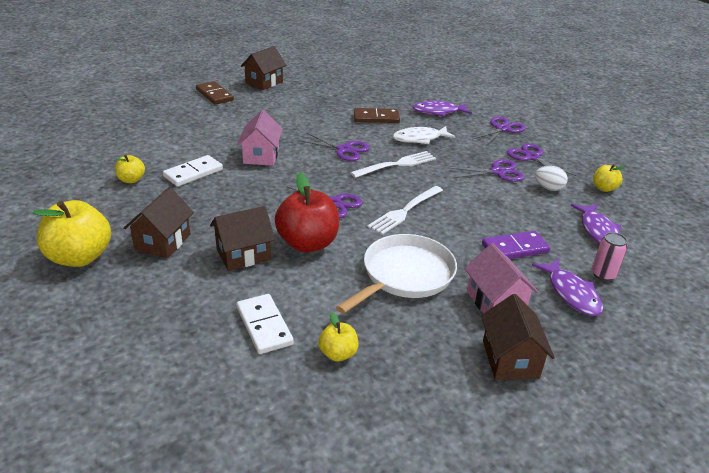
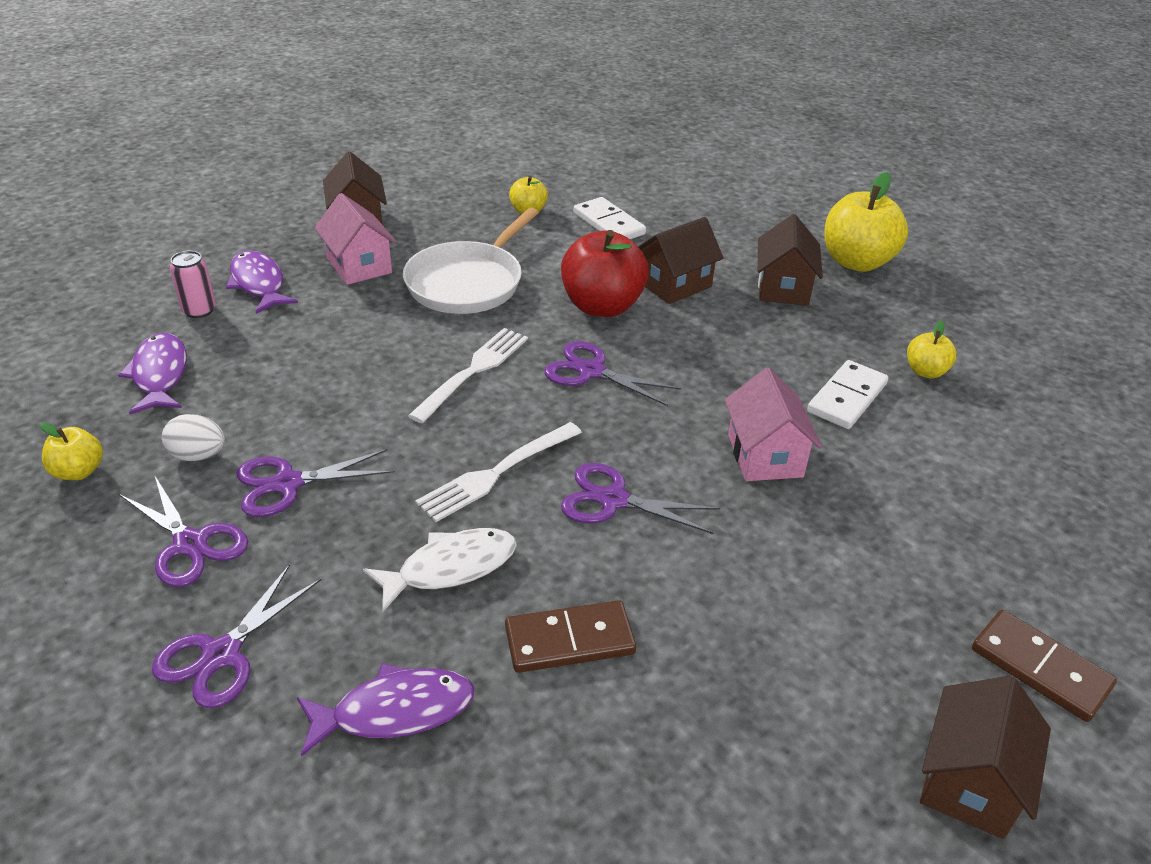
camera: 170 degrees right, 5 degrees up
purple domino [482,231,550,259] -> none

